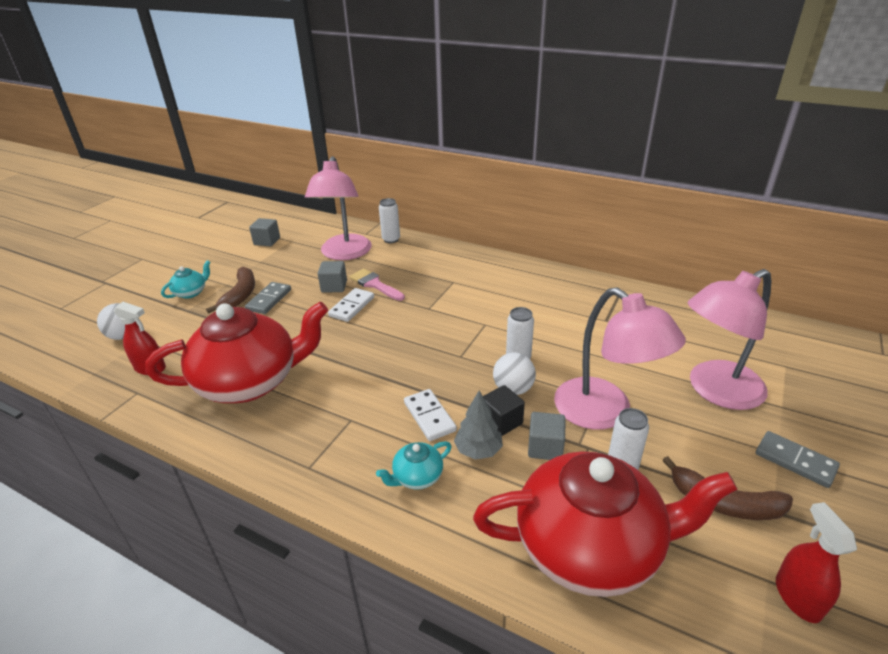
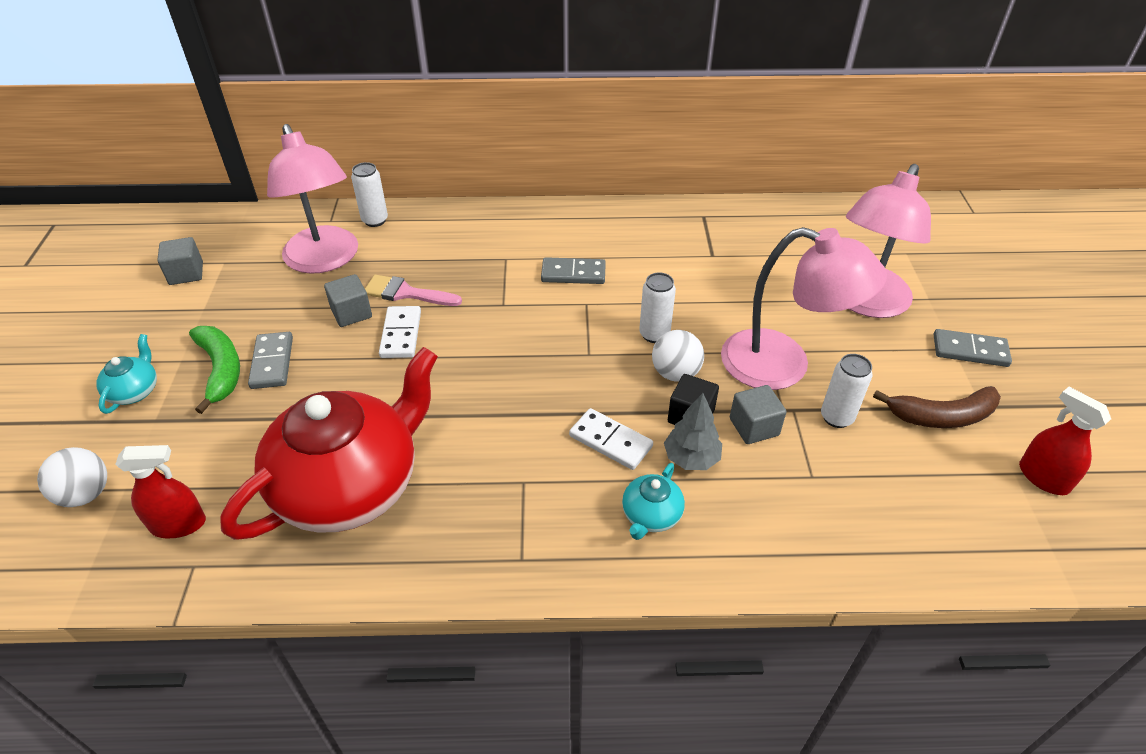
camera: 30 degrees left, 10 degrees up
brown banana [206,266,255,314] -> green banana [189,326,240,414]
red teapot [473,451,737,597] -> none
none -> grey domino [541,257,606,284]

